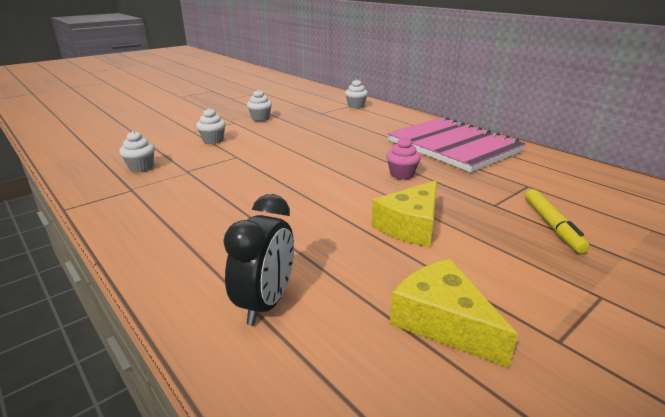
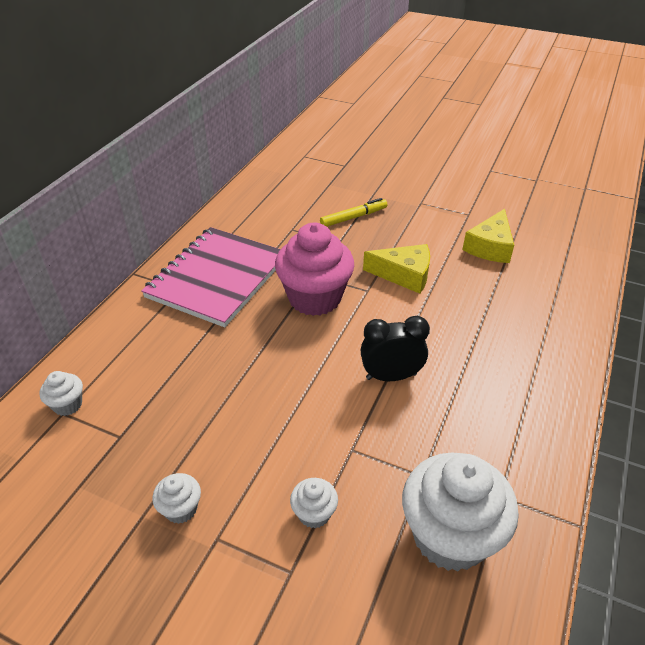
camera: 115 degrees left, 15 degrees up
white cupcake [119,131,155,172] -> white cupcake [402,453,519,572], size x2.23
black clock [223,194,294,326] -> black clock moved to [361,316,430,381]
pink cupcake [386,137,421,180] -> pink cupcake [275,223,354,316], size x2.23

